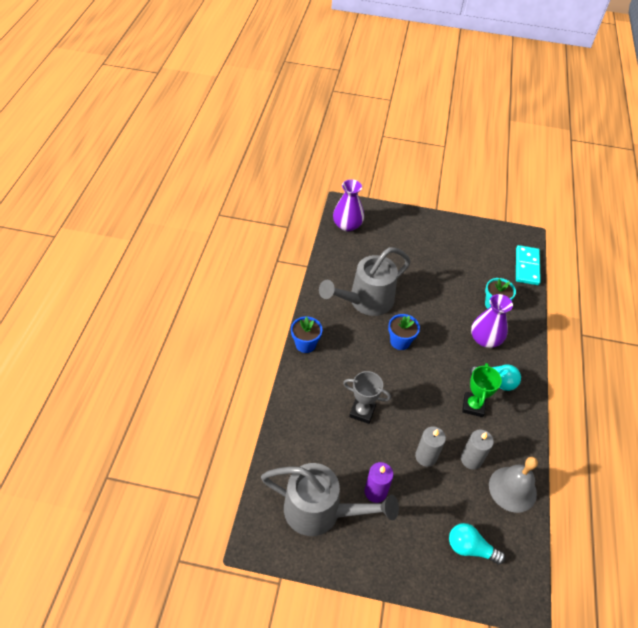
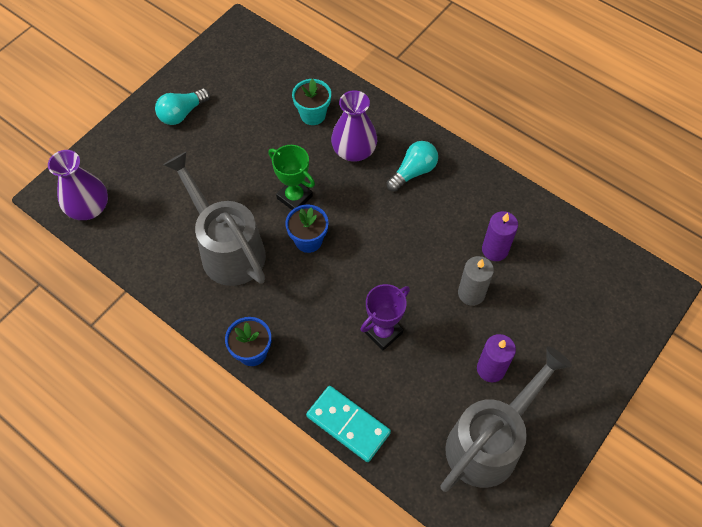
camera: 60 degrees left, 10 degrees up
grey watering can [319,247,411,316] -> grey watering can turned 150 degrees clockwise [163,152,266,286]
grey trophy [343,371,391,424] -> purple trophy [360,284,410,350]
turquoise light bulb [449,523,505,565] -> turquoise light bulb moved to [155,88,210,125]
grey candle [461,430,494,470] -> purple candle [482,211,518,261]
green trophy [462,363,502,417] -> green trophy moved to [268,145,315,210]
grey bell [489,457,538,513] -> none
turquoise domino [516,245,541,285] -> turquoise domino moved to [306,386,391,462]

